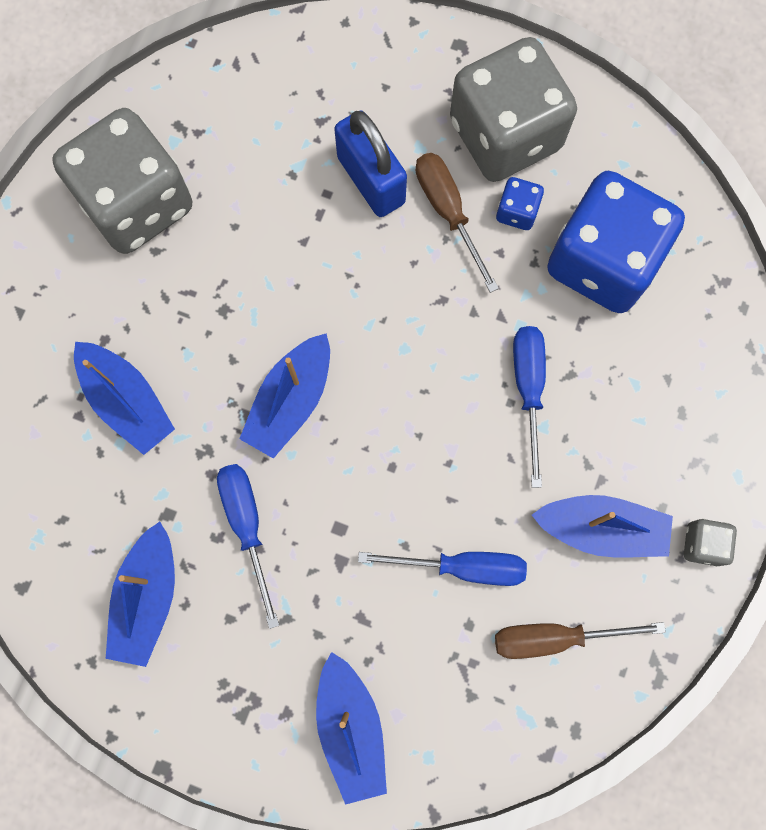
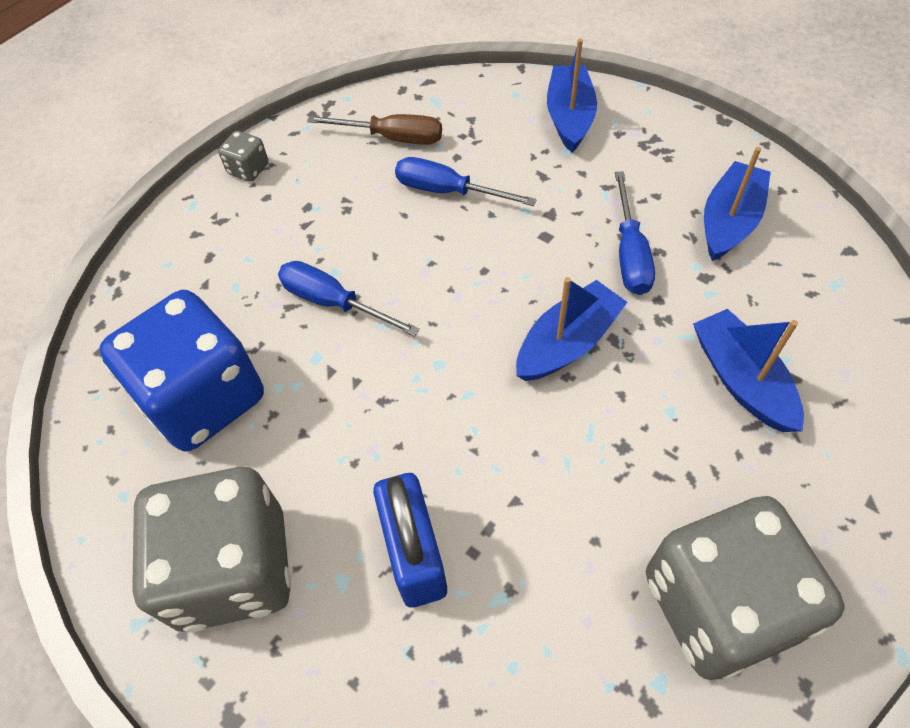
camera: 160 degrees left, 20 degrees down
brown screwdriver [416,153,499,293] -> none
blue dice [496,177,544,230] -> none
blue screwdriver [513,326,546,488] -> blue screwdriver turned 105 degrees clockwise [278,261,420,337]
blue boat [532,495,673,557] -> none

